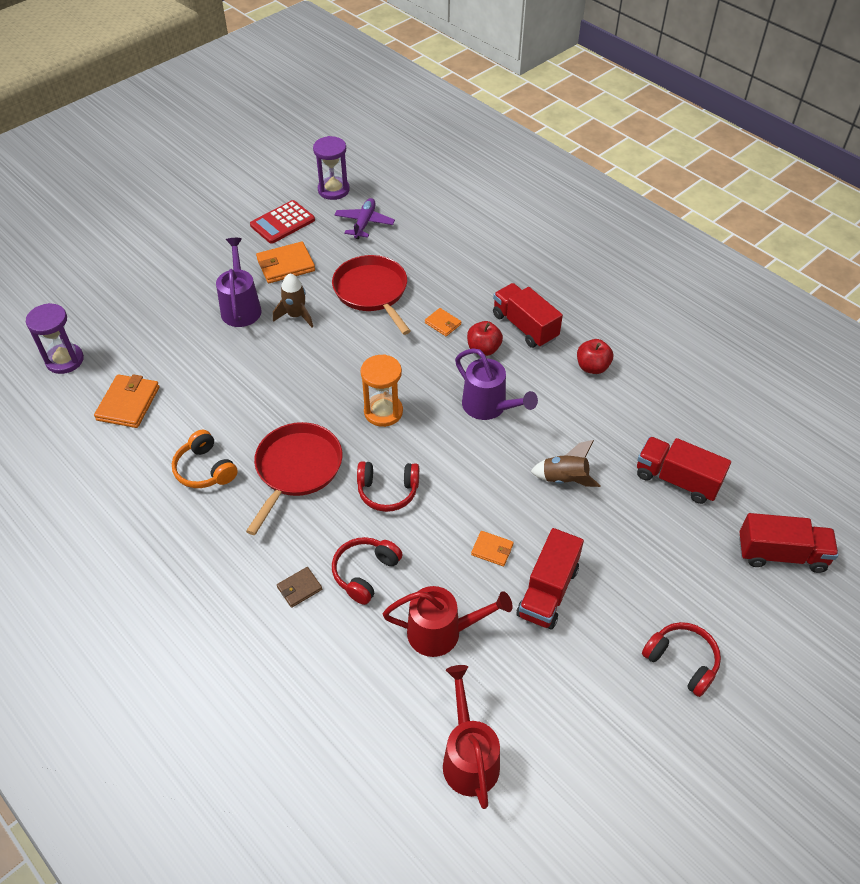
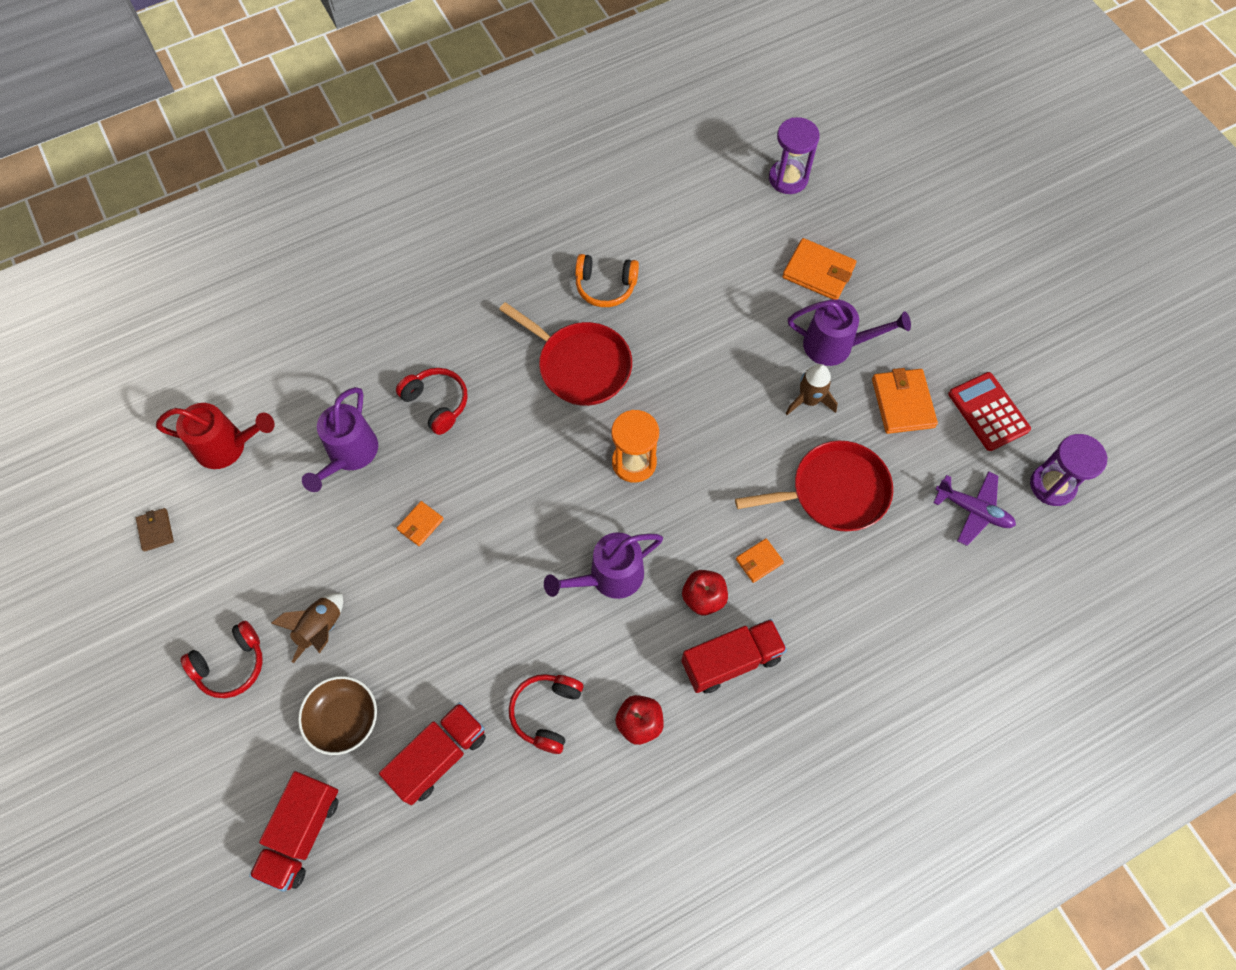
camera: 105 degrees right, 15 degrees up
orange wallet [94,374,160,428] -> orange wallet moved to [782,238,857,300]
orange headphones [172,430,238,488] -> orange headphones turned 150 degrees counterclockwise [575,254,639,307]
brown wallet [277,567,322,608] -> brown wallet moved to [136,508,174,552]
red headphones [357,461,419,512] -> red headphones moved to [509,674,583,754]
red watering can [383,586,512,657] -> purple watering can [302,387,378,492]
red truck [517,528,584,630] -> none
brown rocket [531,440,601,487] -> brown rocket moved to [271,593,343,663]
none -> brown bowl [298,676,377,755]

